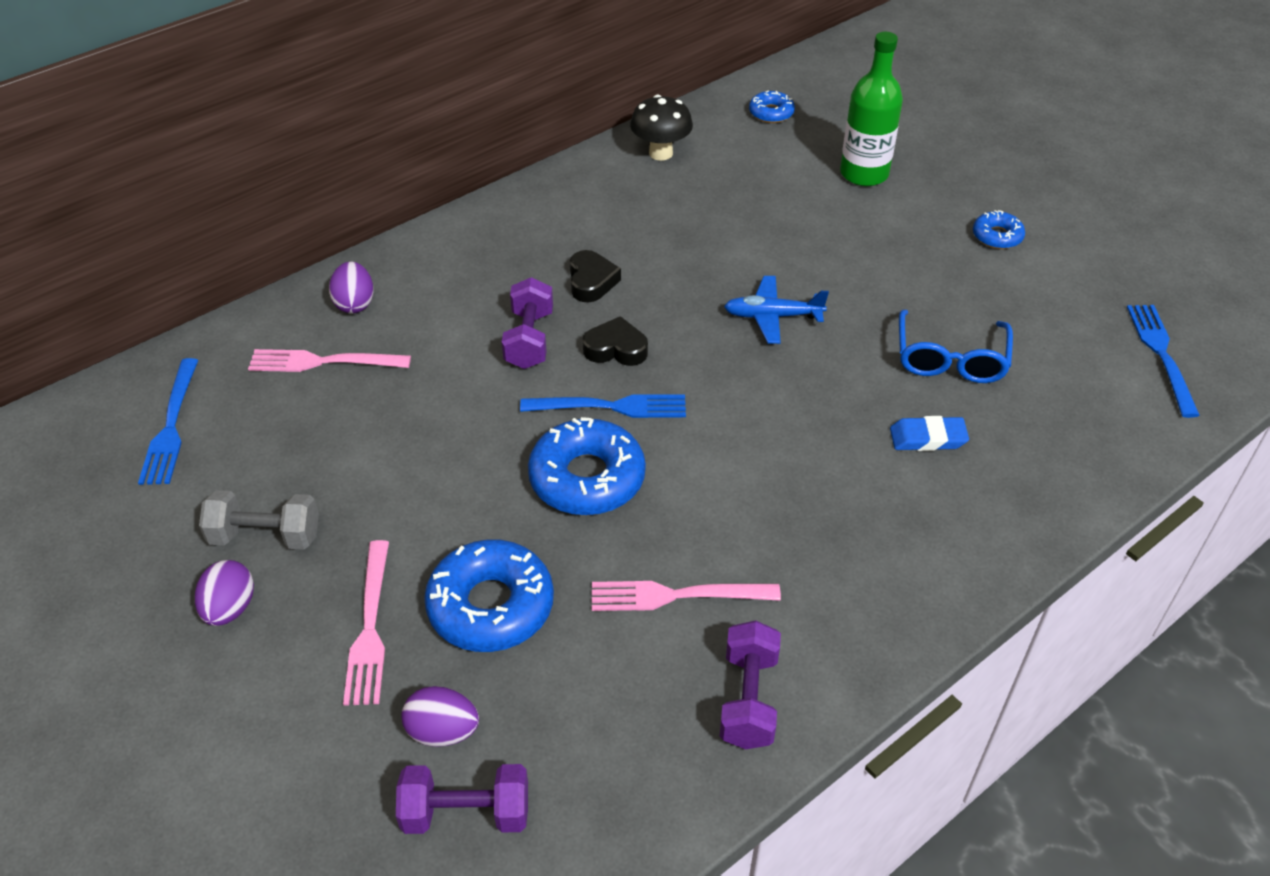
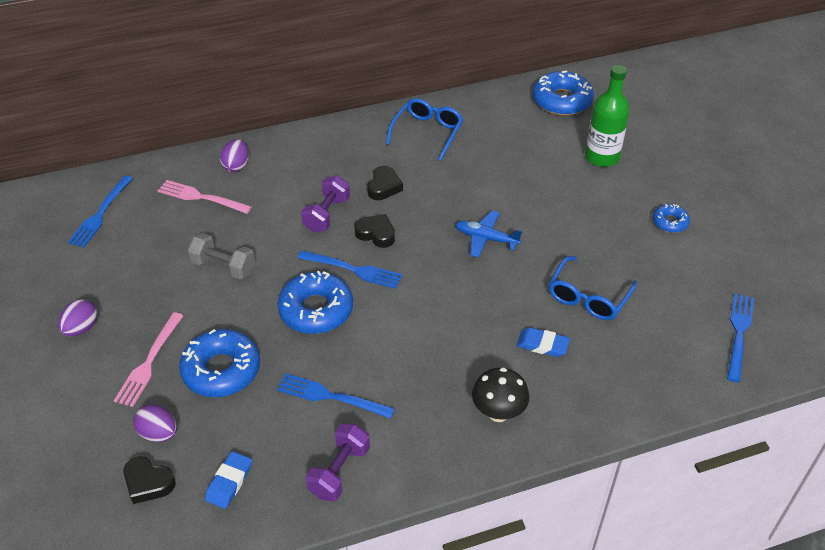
camera: 20 degrees right, 0 degrees up
grey dumbbell [199,490,319,550] -> grey dumbbell moved to [187,233,255,279]
purple dumbbell [396,764,528,834] -> black heart [123,456,176,504]
pink fork [592,581,781,611] -> blue fork [277,373,395,419]
black mushroom [630,95,693,161] -> black mushroom moved to [472,367,529,422]
blue donut [749,90,795,123] -> blue donut [533,71,594,116], size x1.90
none -> blue eraser [205,451,252,509]
none -> blue glasses [386,98,463,161]

